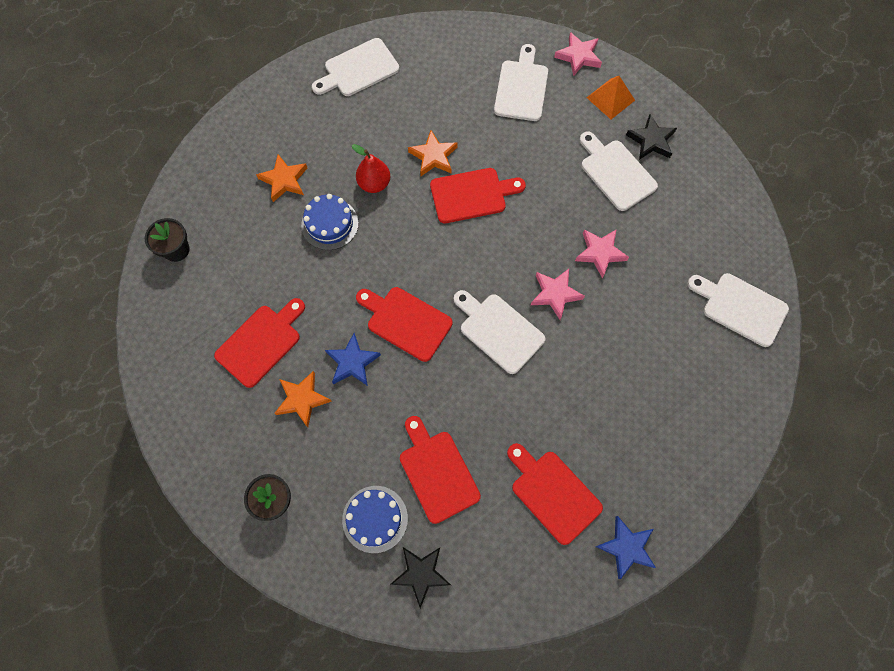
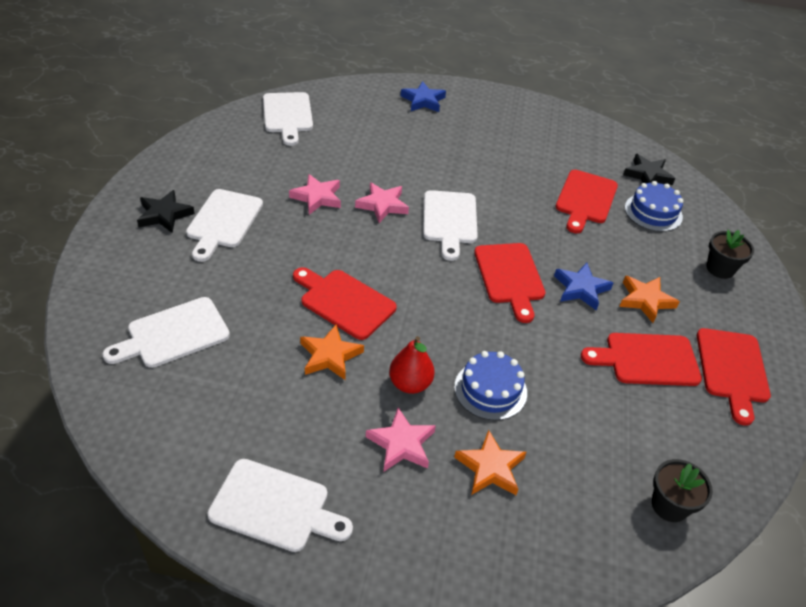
camera: 135 degrees left, 25 degrees down
red cutting board [507,443,603,545] -> red cutting board moved to [697,328,771,426]
pink star [554,32,602,76] -> pink star moved to [366,408,436,471]
orange pyramid [586,76,635,119] -> none
blue star [595,516,656,579] -> blue star moved to [401,81,446,112]

